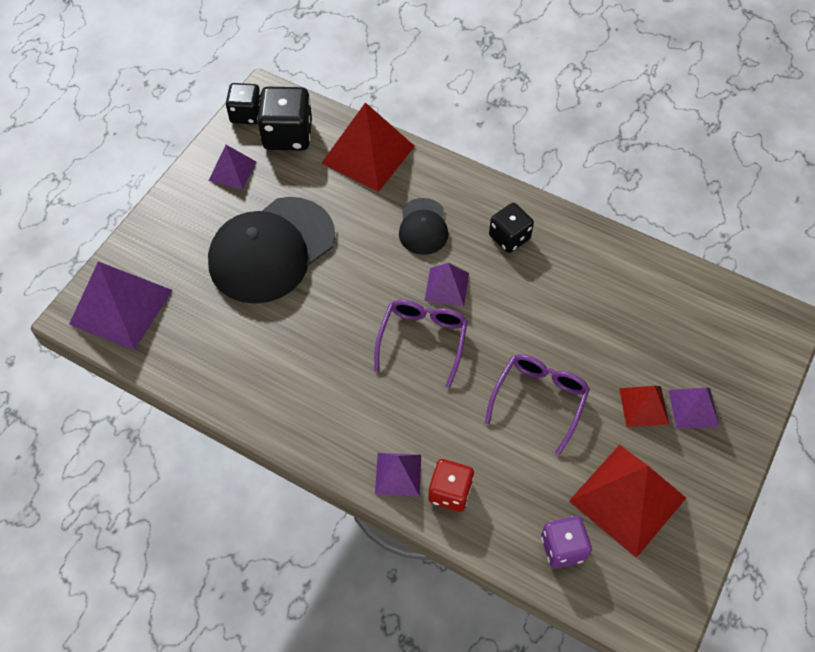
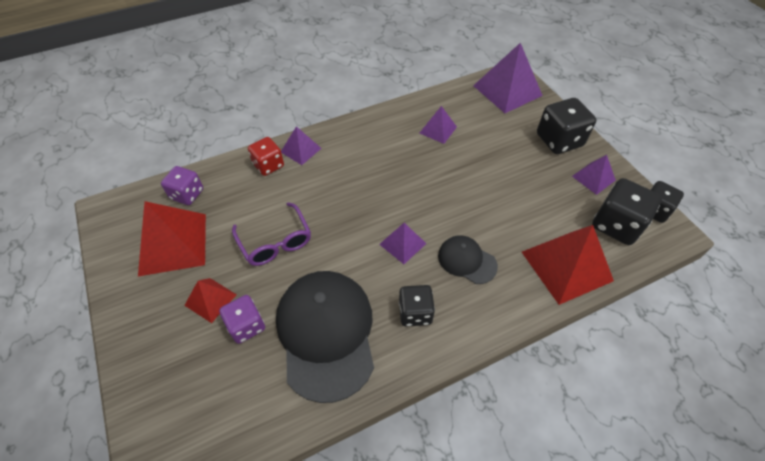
camera: 125 degrees right, 5 degrees down
black cap [208,197,335,304] -> black cap moved to [276,271,374,403]
purple glasses [374,300,468,388] -> none
purple pyramid [668,388,719,429] -> purple pyramid moved to [420,106,457,144]
none -> purple dice [219,295,265,344]
none -> black dice [537,98,596,154]

